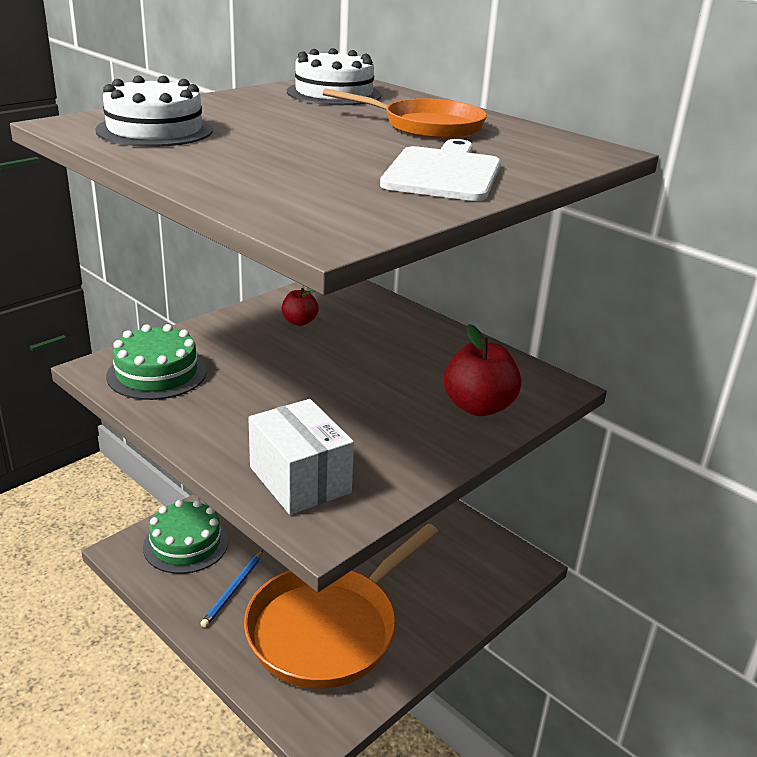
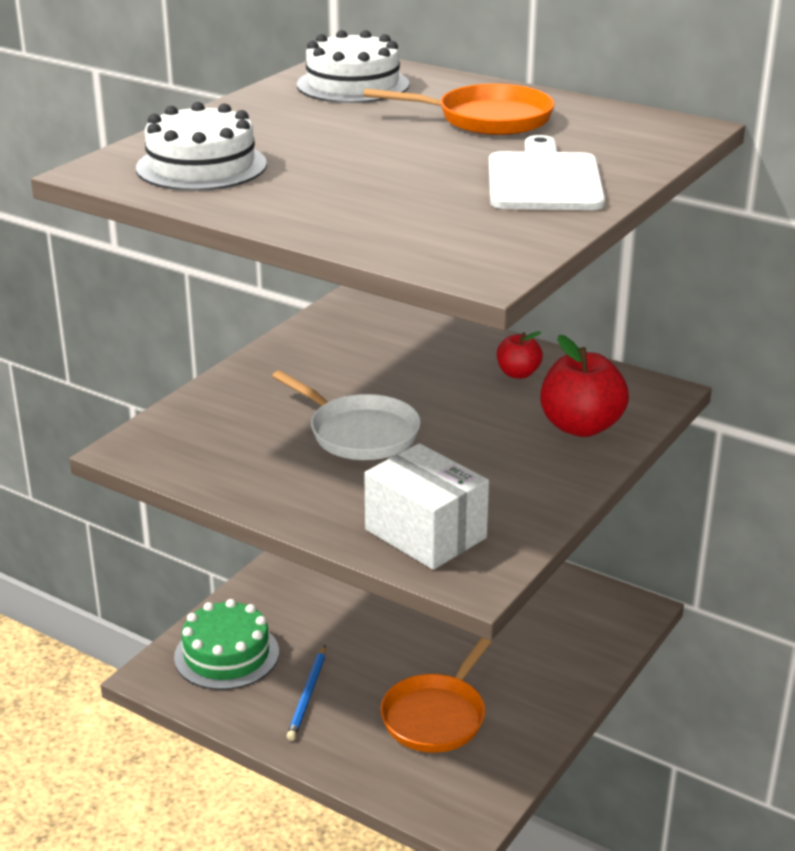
camera: 10 degrees left, 0 degrees up
green cake [106,324,207,400] -> none
orange pan [244,524,439,689] -> orange pan [380,637,493,753], size x0.59
red apple [281,288,319,326] -> red apple moved to [497,331,543,379]
none -> white pan [272,371,421,460]

